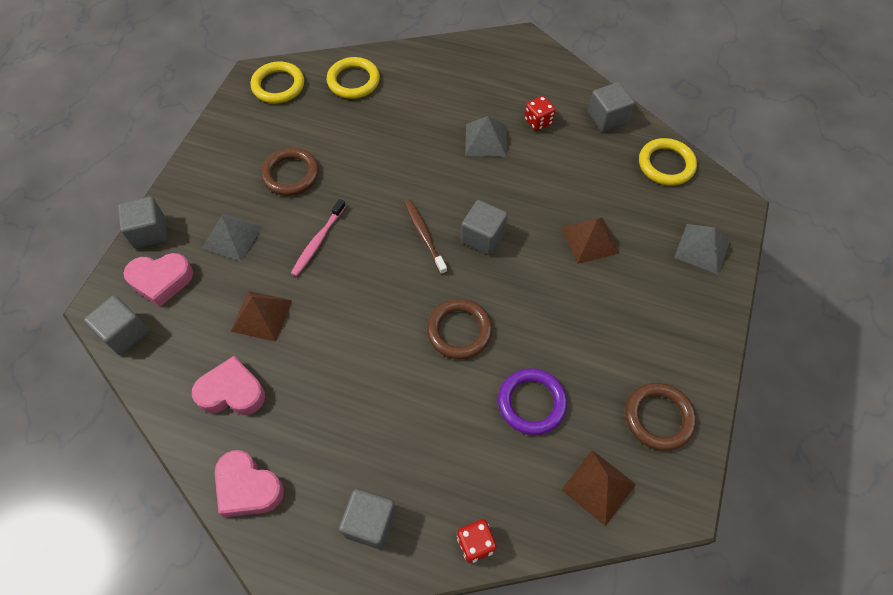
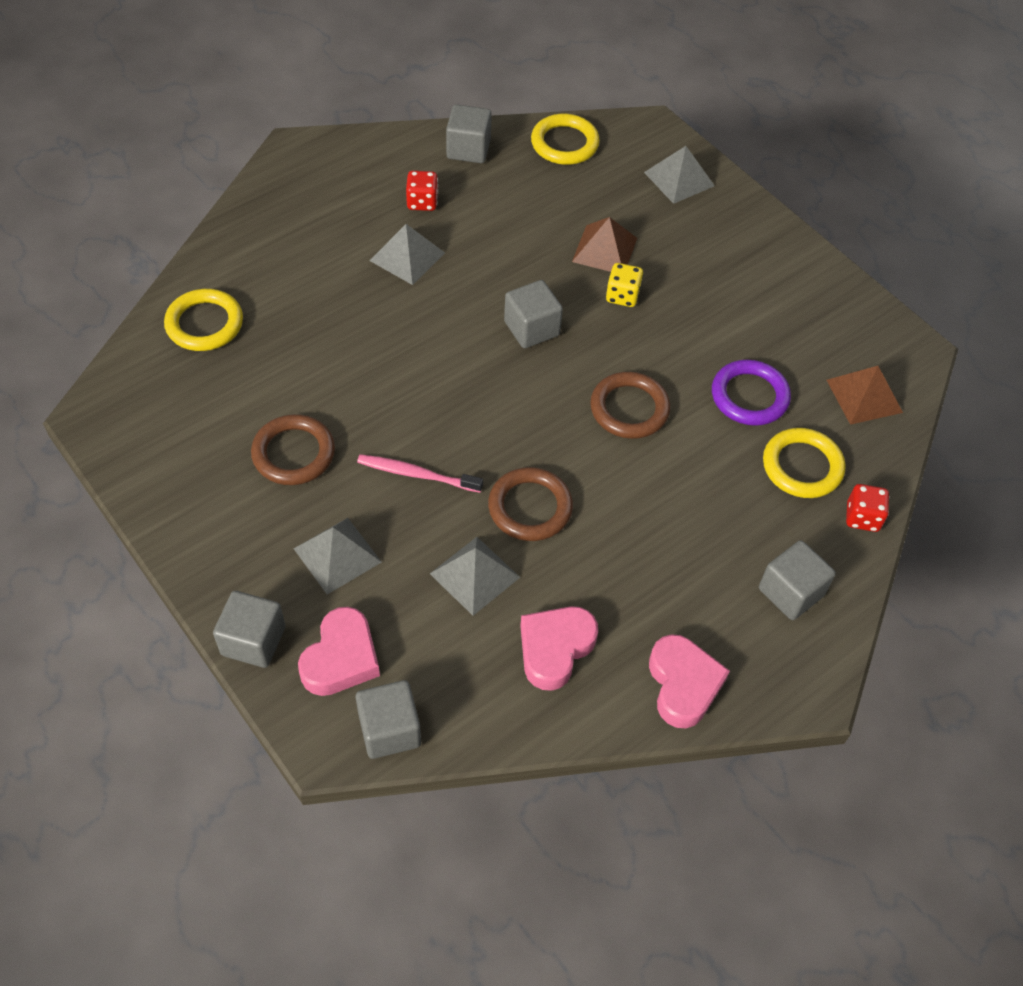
camera: 60 degrees left, 5 degrees down
pink heart [215,450,284,517] -> pink heart turned 75 degrees counterclockwise [649,634,730,728]
brown pyramid [231,291,292,342] -> grey pyramid [430,537,520,616]
yellow ring [251,61,304,103] -> yellow ring moved to [763,428,846,498]
pink toothbrush [290,199,346,277] -> pink toothbrush turned 135 degrees clockwise [357,454,483,493]
brown toothbrush [404,200,447,275] -> none
brown ring [625,383,696,450] -> brown ring moved to [488,467,573,541]
none -> yellow dice [606,263,643,307]

